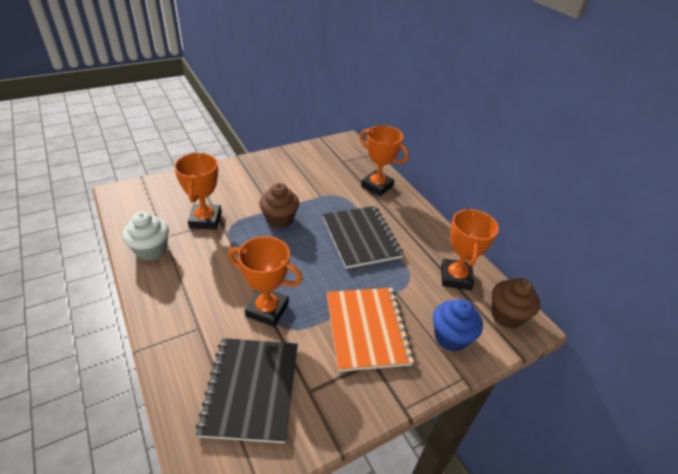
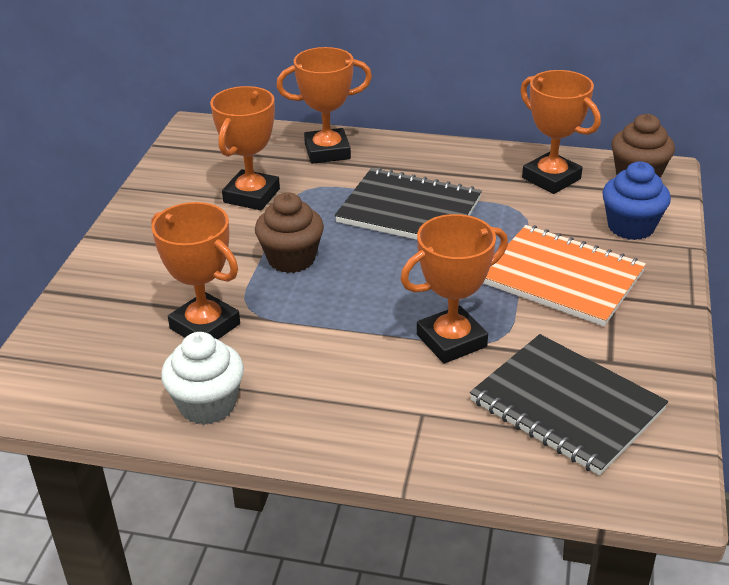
camera: 45 degrees left, 5 degrees down
none -> orange trophy [210,86,280,210]

